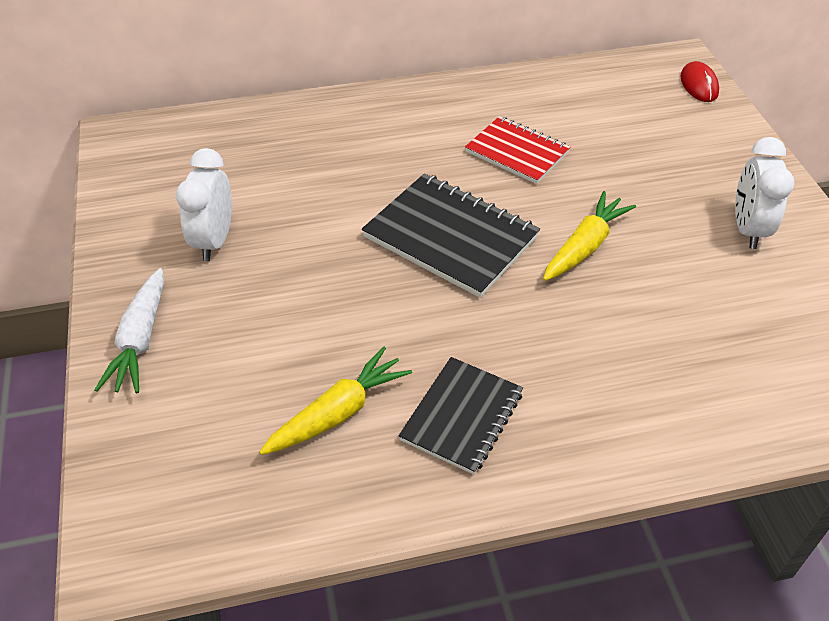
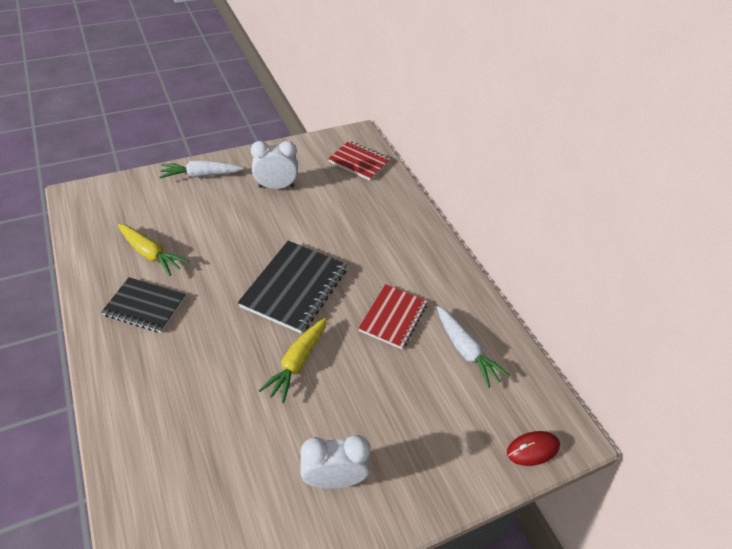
camera: 75 degrees right, 0 degrees up
yellow carrot [543,191,636,281] -> yellow carrot turned 90 degrees clockwise [258,318,327,403]
none -> red notebook [328,141,390,181]
none -> white carrot [437,306,510,388]

